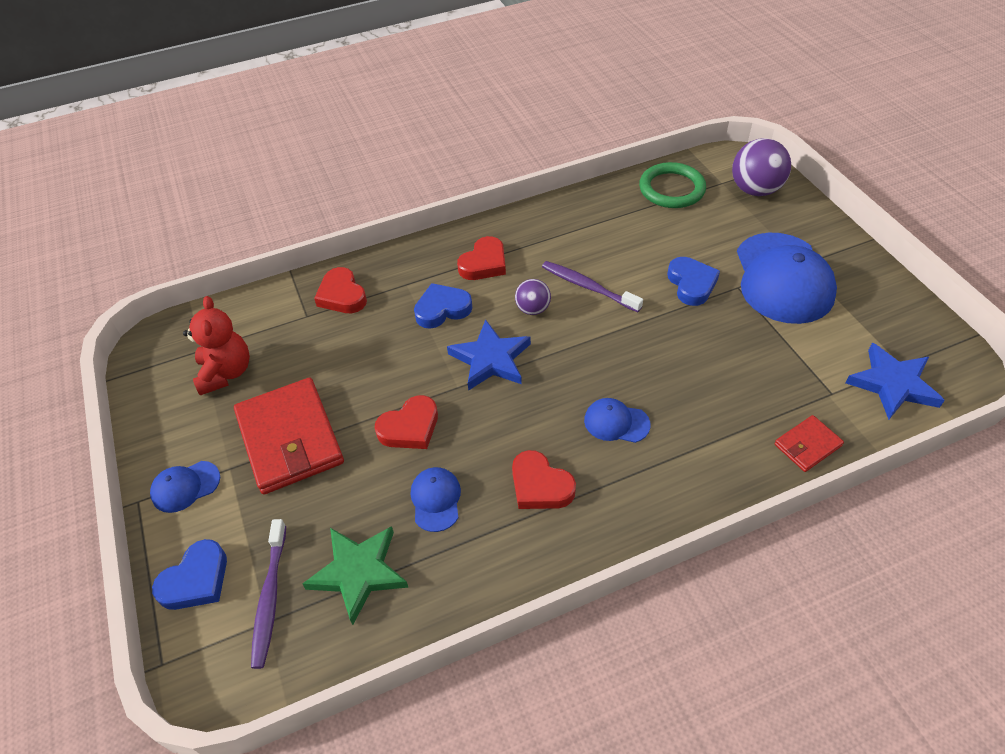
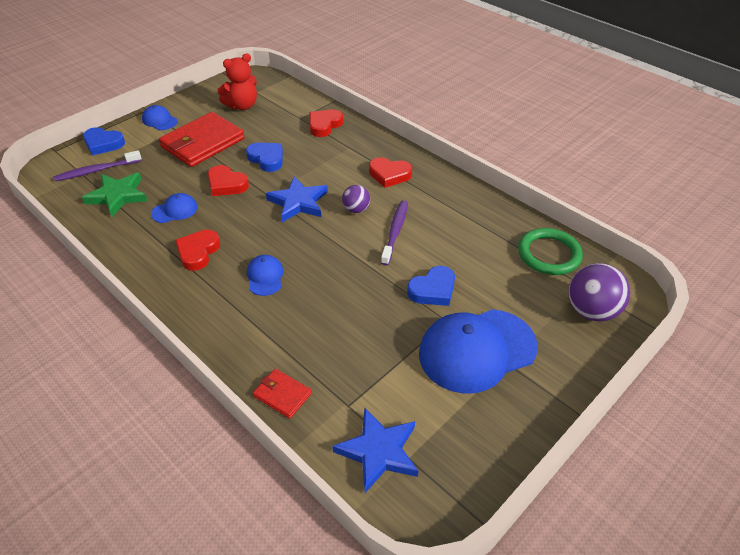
camera: 65 degrees right, 5 degrees down
blue heart [414,283,472,329] -> blue heart moved to [246,143,283,172]

